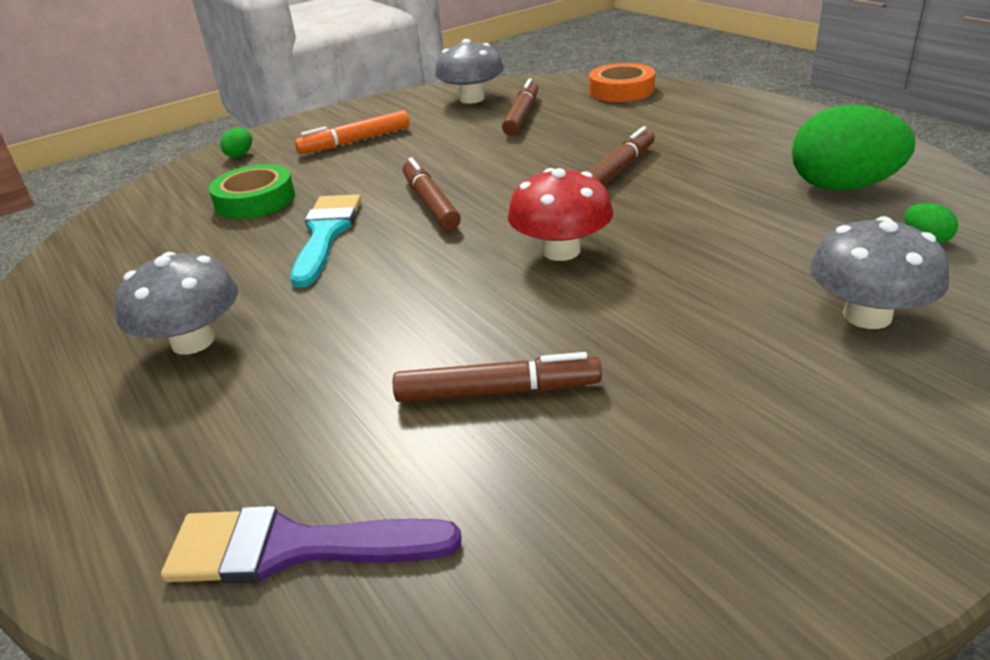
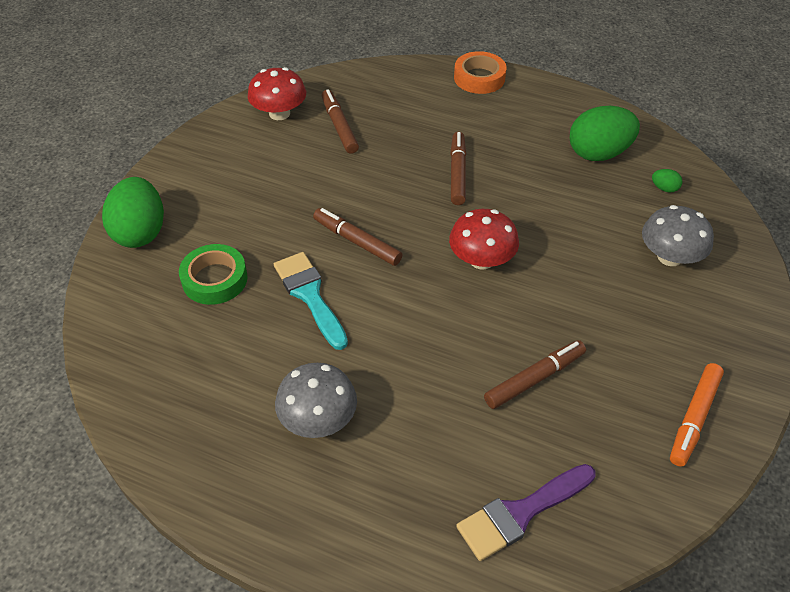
camera: 35 degrees left, 15 degrees up
green egg [220,128,252,158] -> green egg [102,177,164,248], size x2.44
orange marker [295,110,410,154] -> orange marker moved to [670,363,724,467]
grey mushroom [435,39,504,104] -> red mushroom [248,67,306,120]
orange tape [589,63,655,102] -> orange tape moved to [454,51,507,94]

